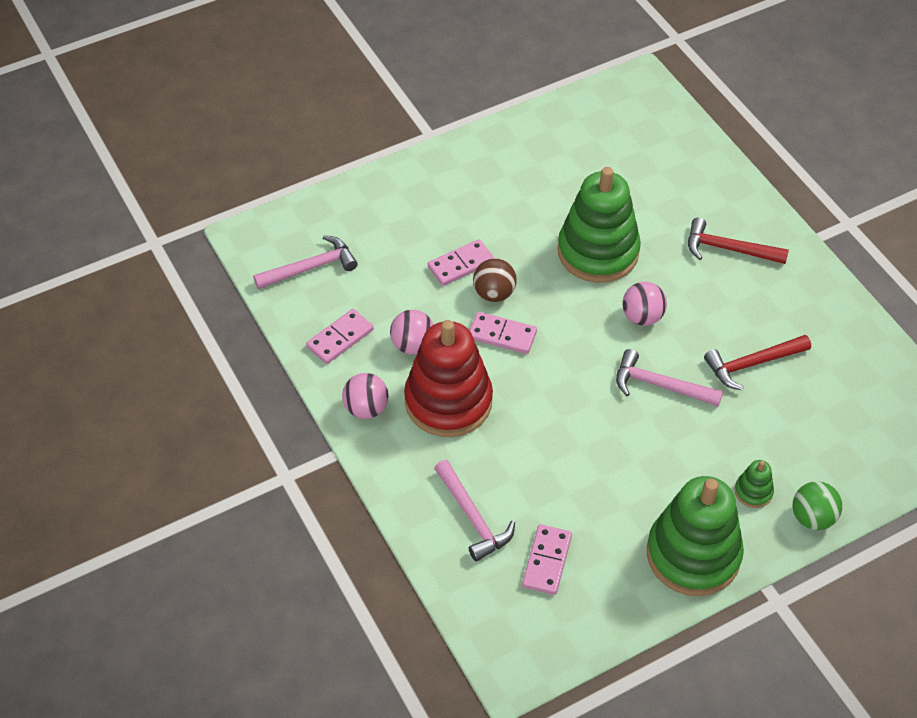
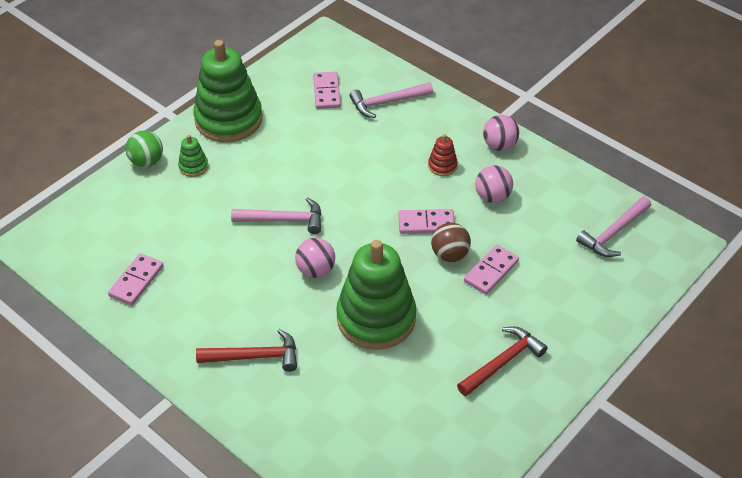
camera: 160 degrees right, 5 degrees down
pink domino [306,309,374,364] -> pink domino moved to [108,253,164,305]
red stacking toy [404,320,493,437] -> red stacking toy [428,134,458,176], size x0.42
pink hammer [434,460,515,562] -> pink hammer turned 60 degrees counterclockwise [349,82,433,118]
red hammer [704,335,811,390] -> red hammer moved to [457,326,548,396]

